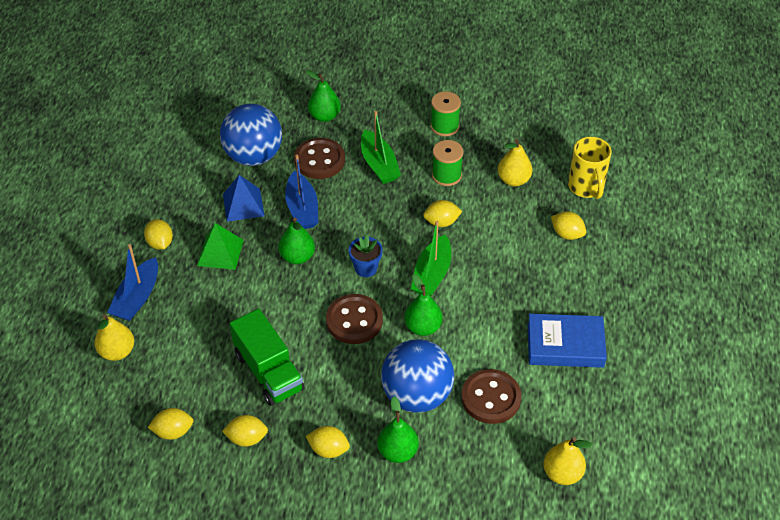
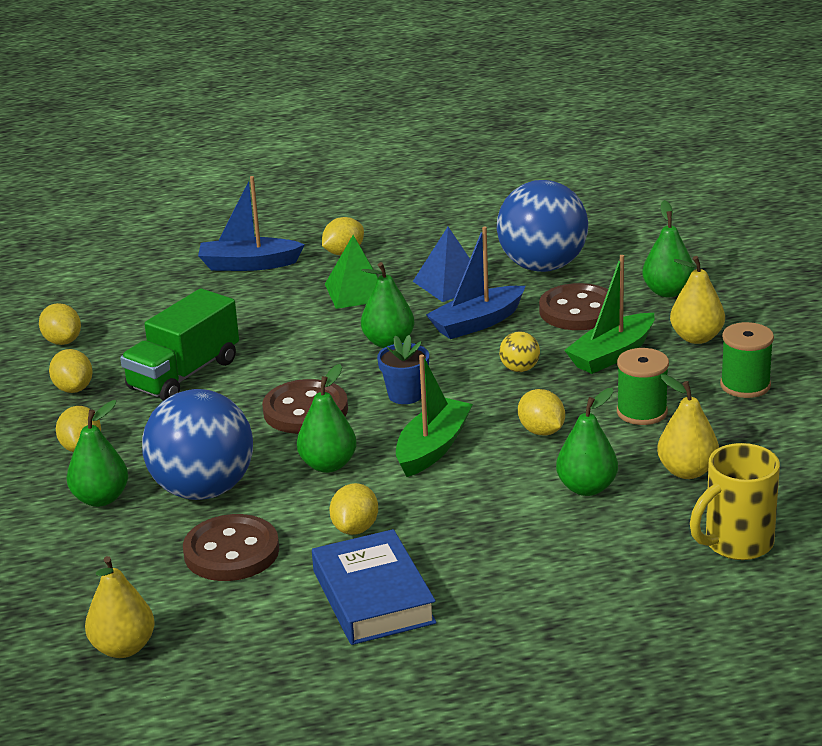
camera: 70 degrees right, 20 degrees down
yellow pear [95,314,134,361] -> yellow pear moved to [670,256,725,344]
green boat [411,221,451,296] -> green boat turned 120 degrees clockwise [396,354,473,477]
yellow lemon [551,211,586,240] -> yellow lemon moved to [329,483,378,535]
none -> yellow ball [499,331,540,372]
none -> green pear [556,388,618,496]

